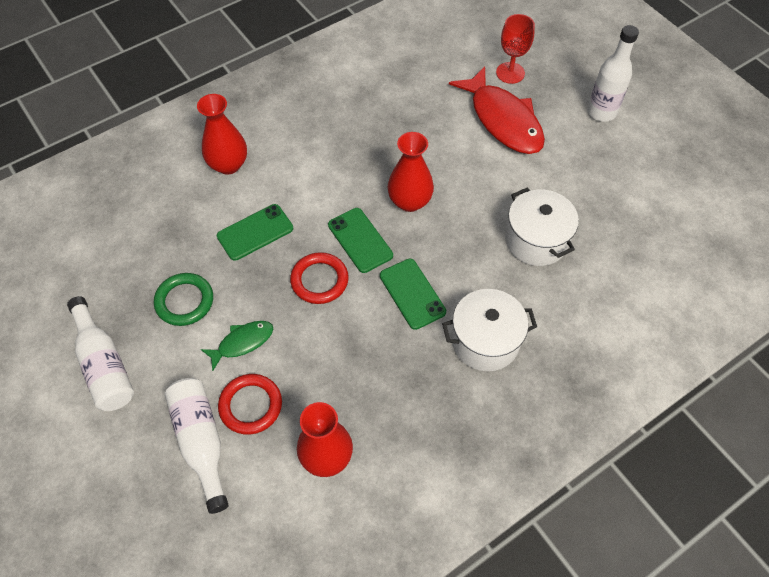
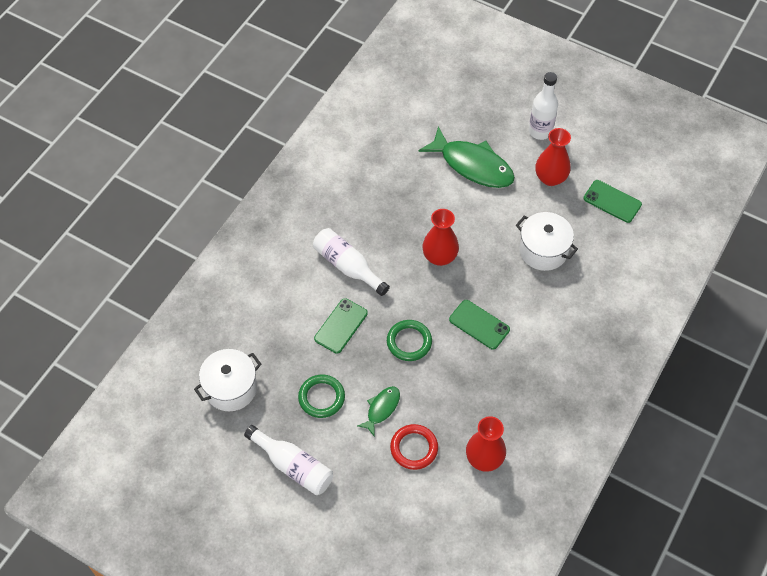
camera: 25 degrees left, 0 degrees up
white bottle [165,378,229,514] -> white bottle moved to [313,228,390,296]
red vase [197,94,247,174] -> red vase moved to [536,128,571,186]
red ring [290,252,349,304] -> green ring [387,320,432,361]
green phone [328,208,393,273] -> green phone moved to [583,180,642,223]
white pot [442,289,537,371] -> white pot moved to [194,349,262,411]
red fish [449,66,545,154] -> green fish [418,126,515,188]
red goblet [496,14,535,84] -> none

